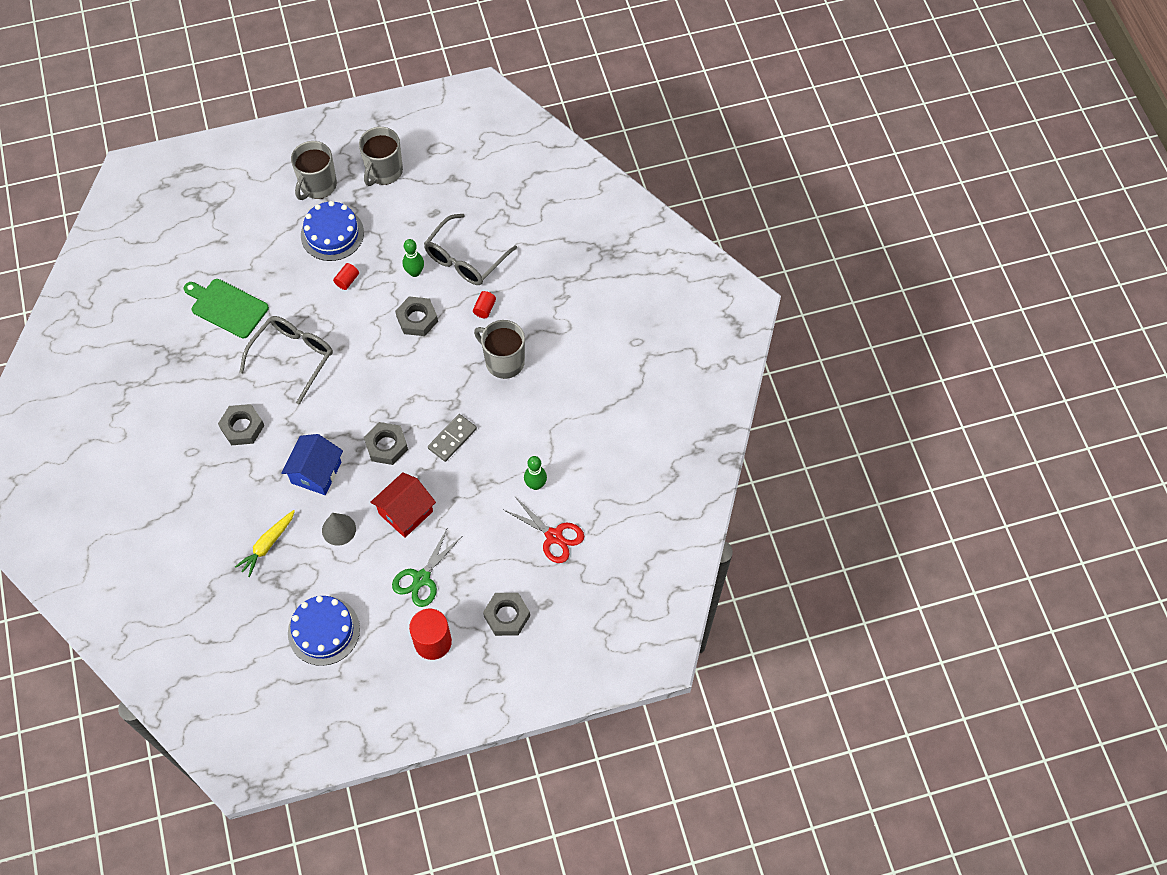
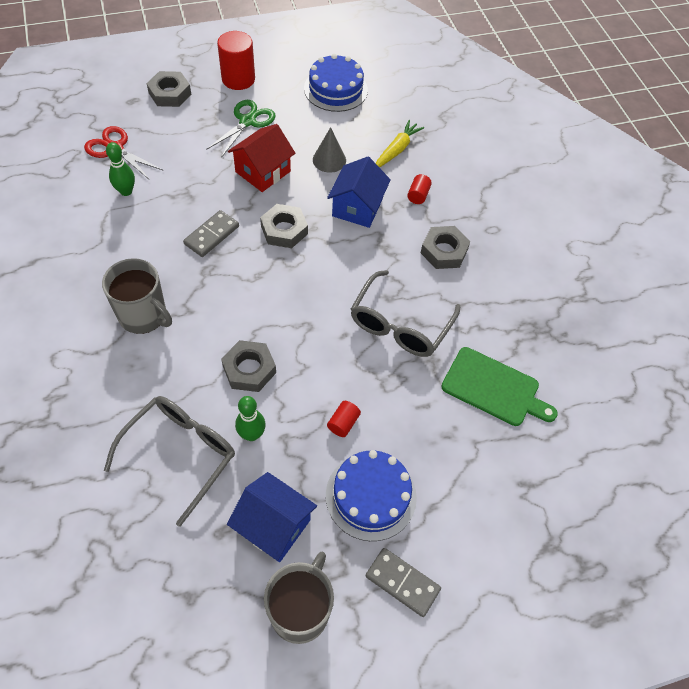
camera: 175 degrees right, 5 degrees down
grey mug [291,141,337,200] -> grey domino [365,548,441,617]
red cylinder [473,291,496,318] -> red cylinder moved to [407,174,432,204]
none -> blue house [227,472,317,562]

